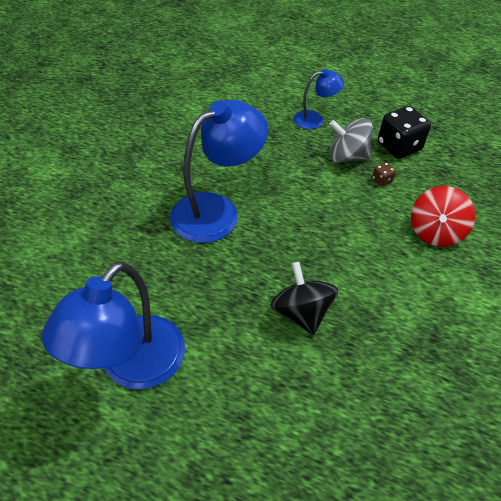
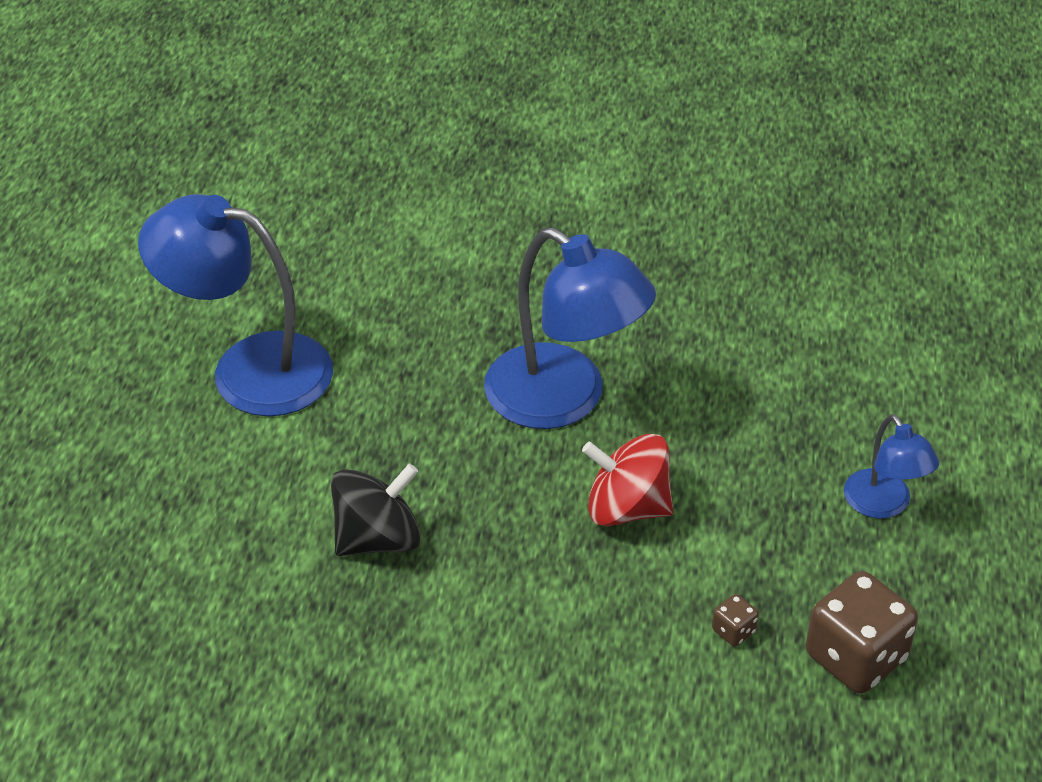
camera: 80 degrees right, 5 degrees down
grey spinning top [329,118,373,163] -> none
black dice [378,106,431,159] -> brown dice [806,571,918,694]
red spinning top [411,186,476,247] -> red spinning top moved to [582,434,673,527]

